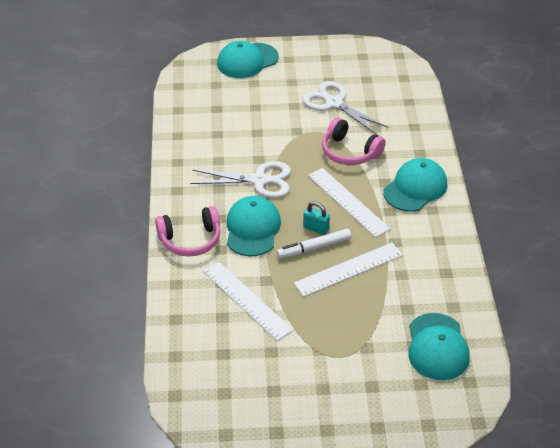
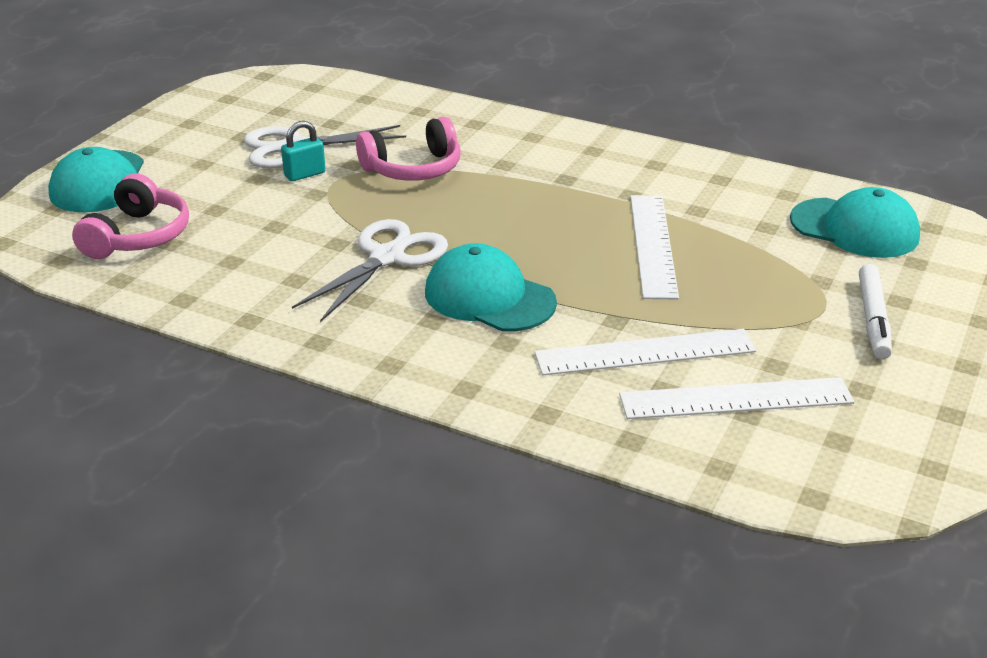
camera: 60 degrees left, 10 degrees down
pink headphones [155,206,220,256] -> pink headphones moved to [72,174,189,259]
white marker [277,229,351,259] -> white marker moved to [859,264,892,359]
turquoise padlock [303,201,330,235] -> turquoise padlock moved to [281,121,326,181]
white ruler [308,168,390,238] -> white ruler moved to [619,377,854,419]
turquoise cap [383,158,447,212] -> none

